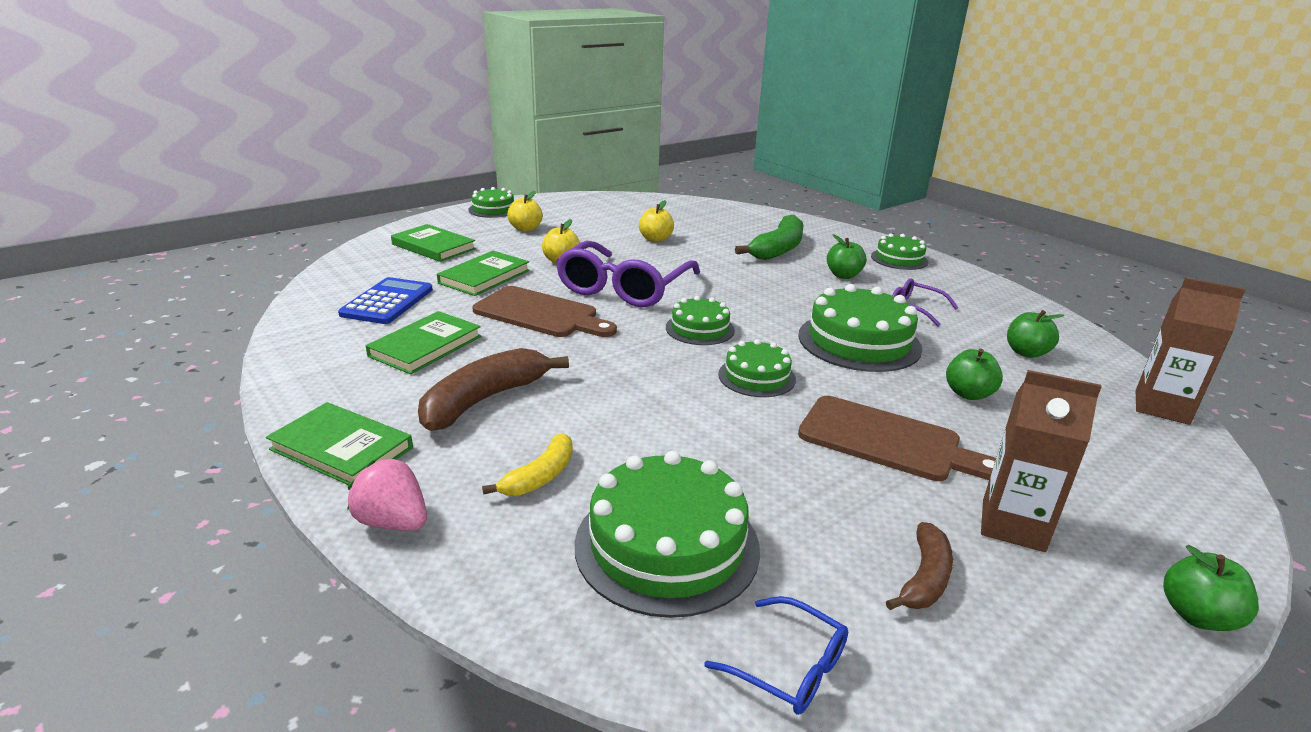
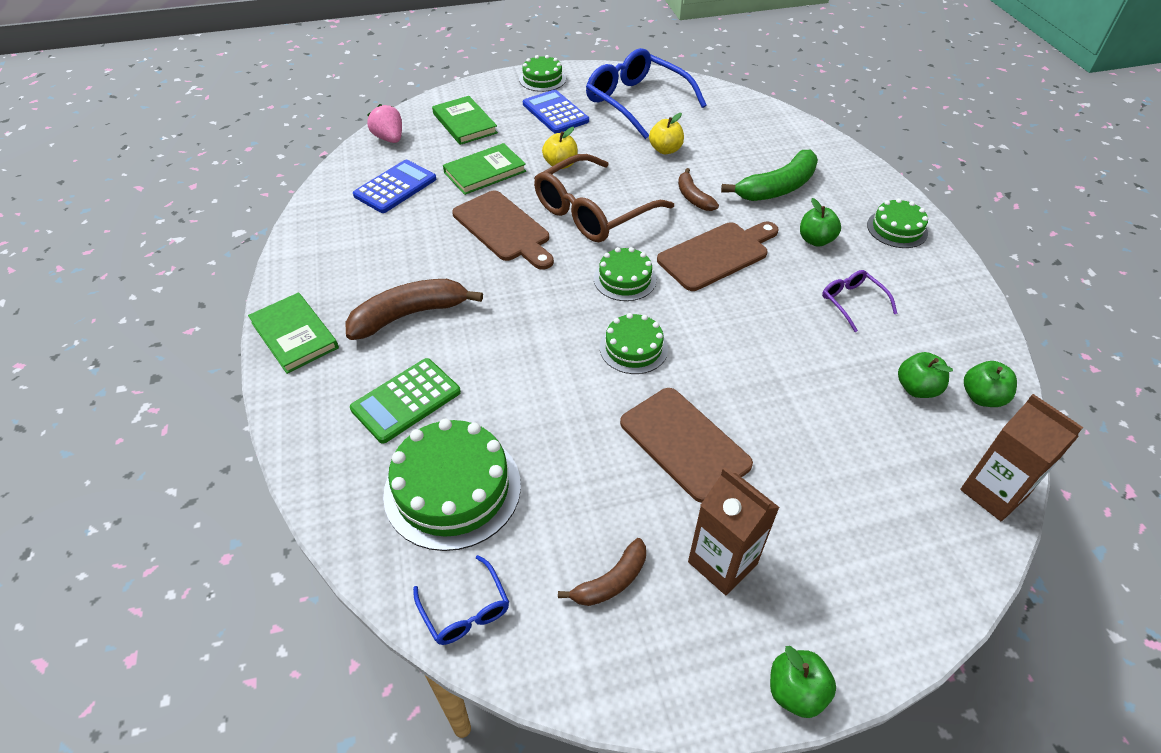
camera: 25 degrees right, 20 degrees up
pink strawberry [347,458,427,531] -> pink strawberry moved to [367,104,402,143]
green book [366,311,481,374] -> none
yellow banana [482,433,573,496] -> green calculator [350,358,461,444]
yellow apple [507,191,543,232] -> blue calculator [523,90,589,134]
purple glasses [556,241,700,307] -> brown glasses [534,154,674,242]
green cake [798,284,922,372] -> none
green apple [946,349,1003,400] -> green apple moved to [964,361,1017,407]
none -> blue glasses [586,48,706,139]
none -> brown cutting board [657,222,779,291]
none -> brown banana [678,168,719,211]

